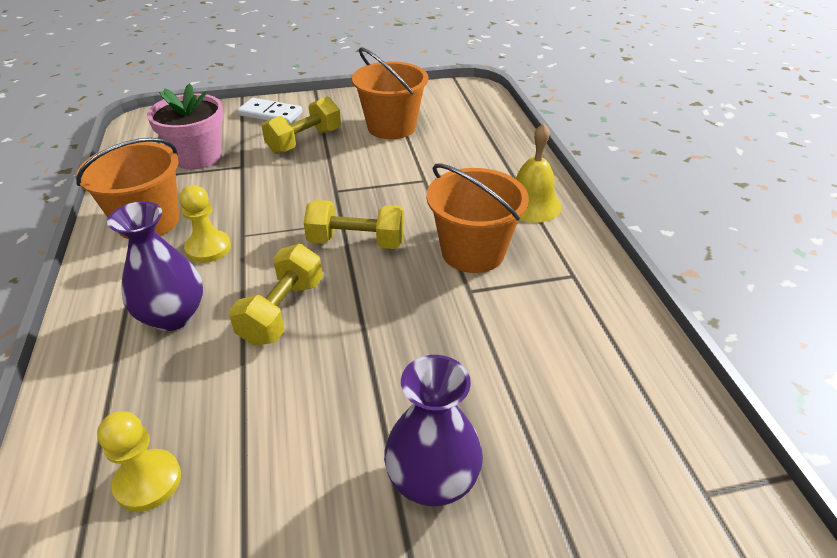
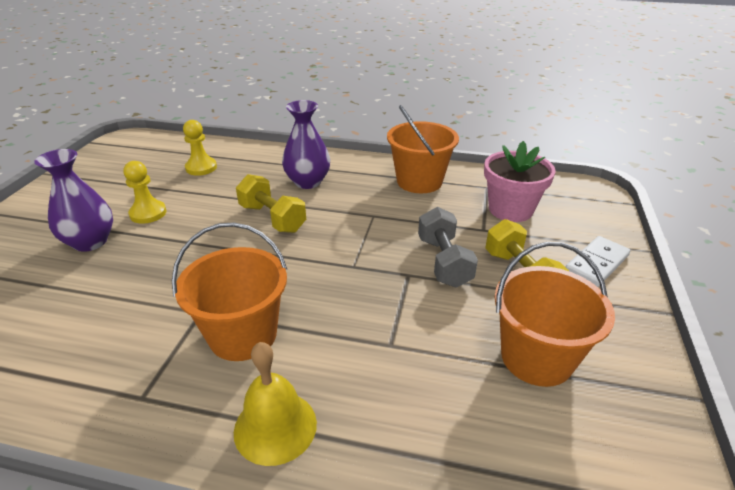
camera: 115 degrees right, 5 degrees down
yellow pawn [179,185,231,263] -> yellow pawn moved to [123,161,167,224]
yellow dumbbell [304,200,404,249] -> none
none -> grey dumbbell [418,207,478,288]

